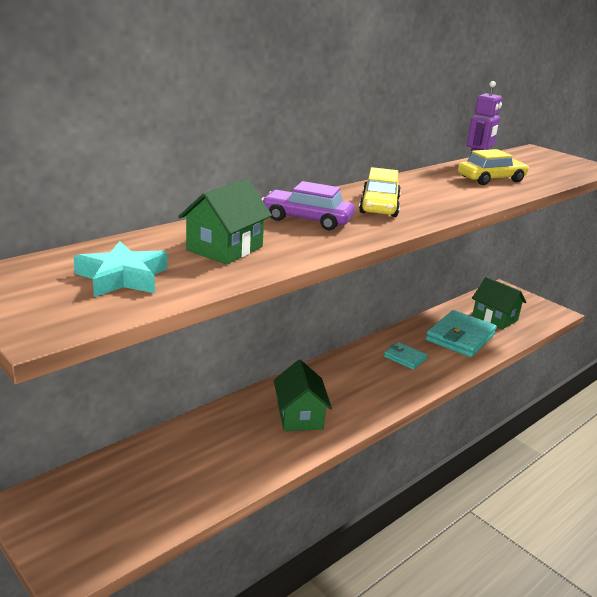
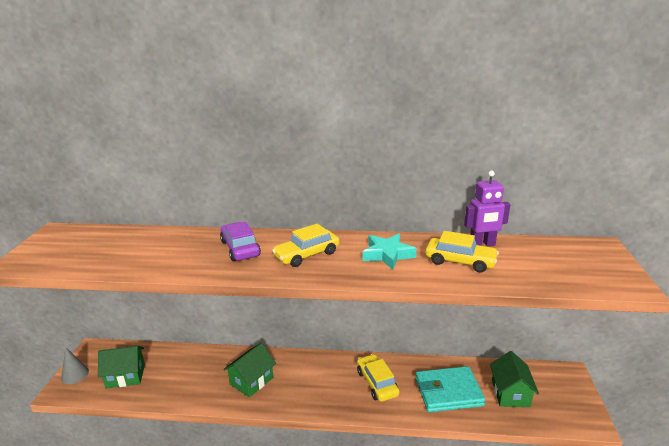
camera: 50 degrees right, 0 degrees up
turquoise star [74,241,167,297] -> turquoise star moved to [363,234,417,270]
green house [178,178,272,264] -> green house moved to [98,346,145,389]
turquoise wallet [384,342,427,369] -> yellow car [357,354,400,402]
none -> grey cone [61,347,89,384]

